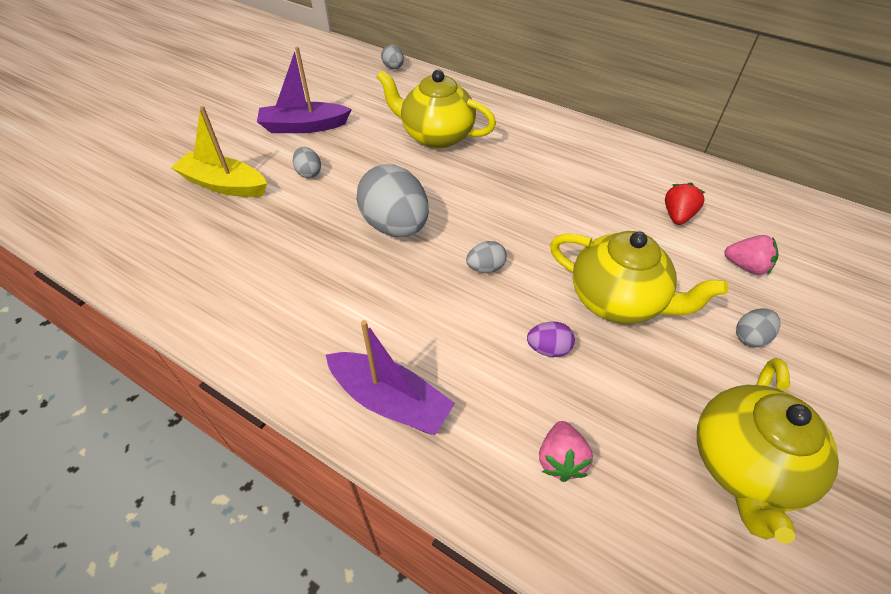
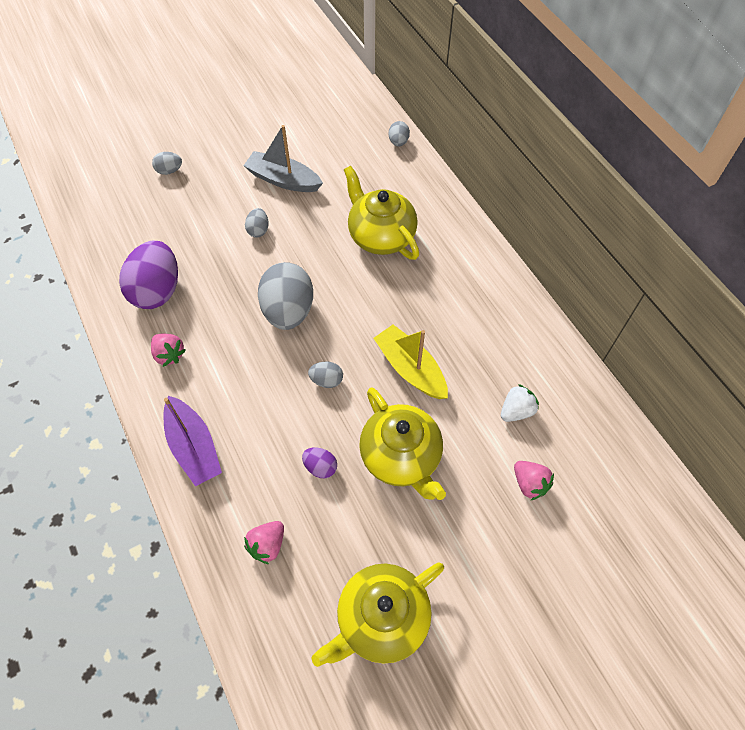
camera: 30 degrees right, 10 degrees up
yellow boat [171,106,267,197] -> yellow boat moved to [374,325,448,399]
purple boat [257,47,352,133] -> grey boat [243,125,323,192]
red strawberry [665,183,705,225] -> white strawberry [501,384,539,422]
grey egg [736,308,780,347] -> grey egg moved to [152,152,182,175]
none -> purple egg [119,241,178,309]
none -> pink strawberry [151,334,186,367]

